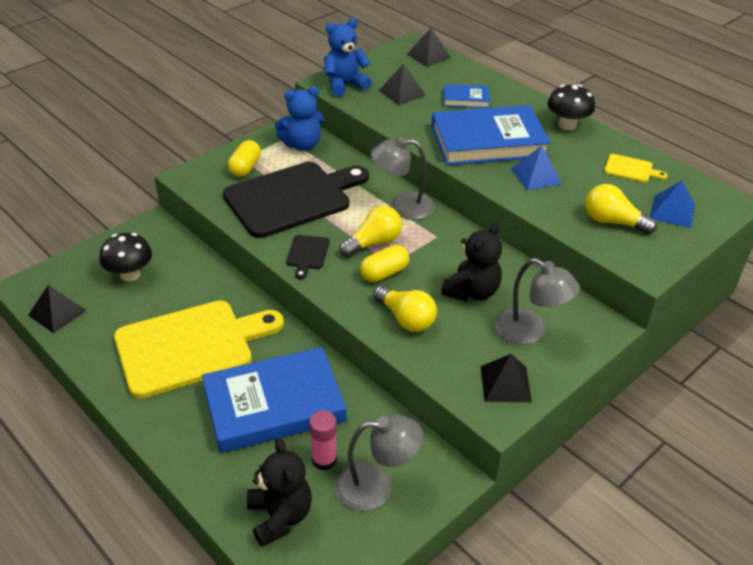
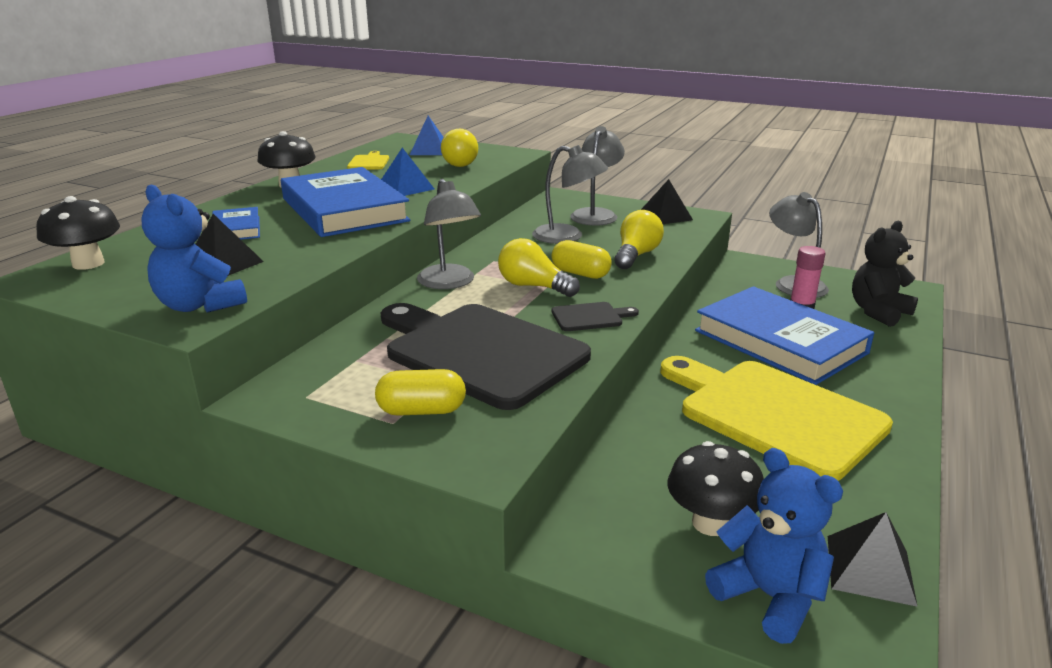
camera: 110 degrees left, 15 degrees down
blue teddy bear [275,86,324,151] -> blue teddy bear moved to [705,448,843,644]
black pyramid [407,28,451,67] -> black mushroom [36,196,120,270]
black teddy bear [441,222,502,301] -> grey lamp [532,145,608,244]

